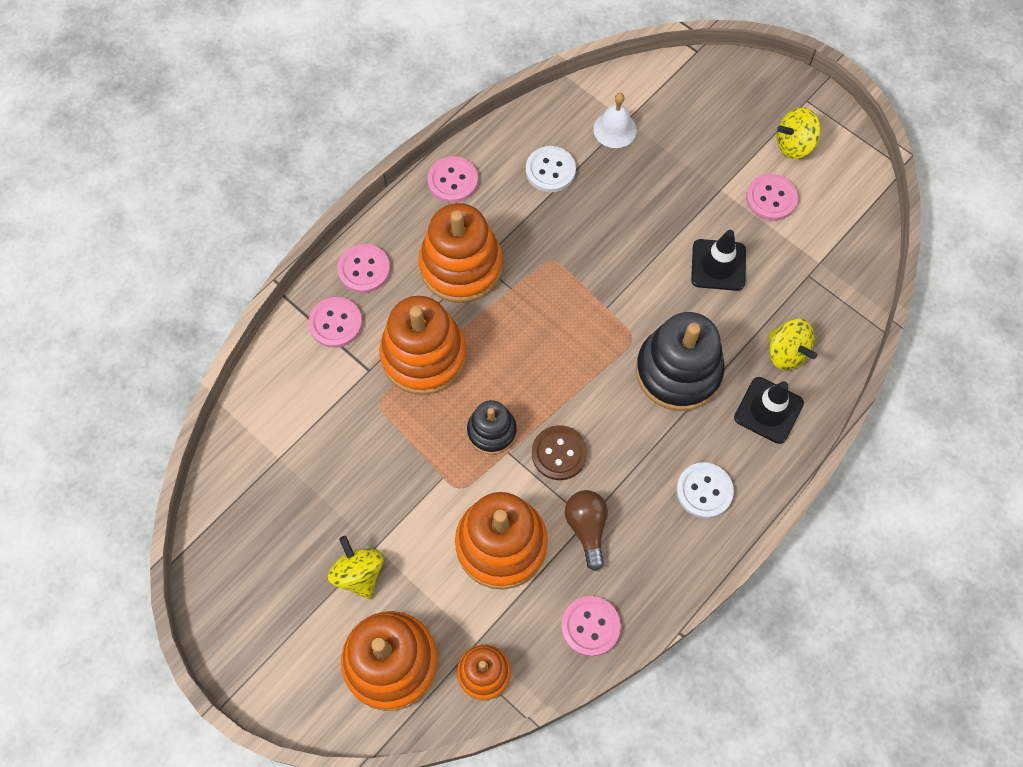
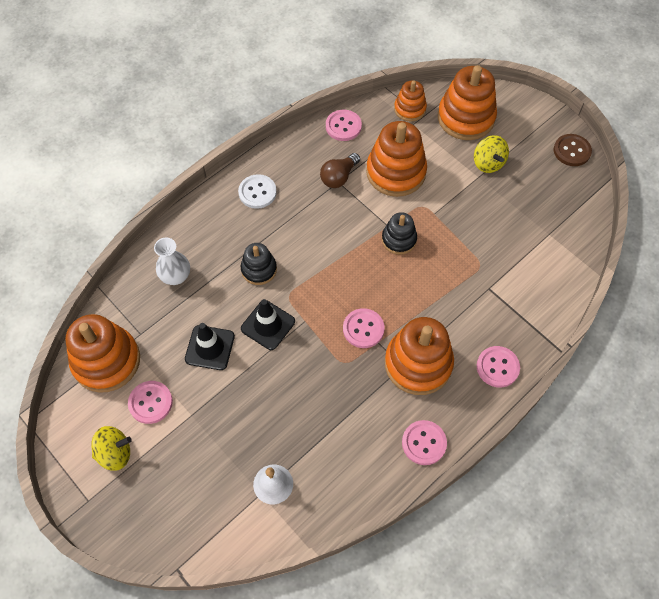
camera: 175 degrees left, 5 degrees down
pink button [308,297,362,348] -> pink button moved to [343,308,385,348]
orange stacking toy [379,296,467,395] -> orange stacking toy moved to [65,314,140,393]
white button [526,146,576,192] -> none
brown button [532,425,587,480] -> brown button moved to [554,134,592,166]
brown light bulb [565,490,608,571] -> brown light bulb turned 45 degrees clockwise [320,153,360,188]
black stacking toy [636,312,725,411] -> black stacking toy [241,243,277,285], size x0.56
black traffic cone [734,377,804,444] -> black traffic cone moved to [241,299,295,350]
yellow spinning top [769,319,817,370] -> white vase [154,238,190,285]

